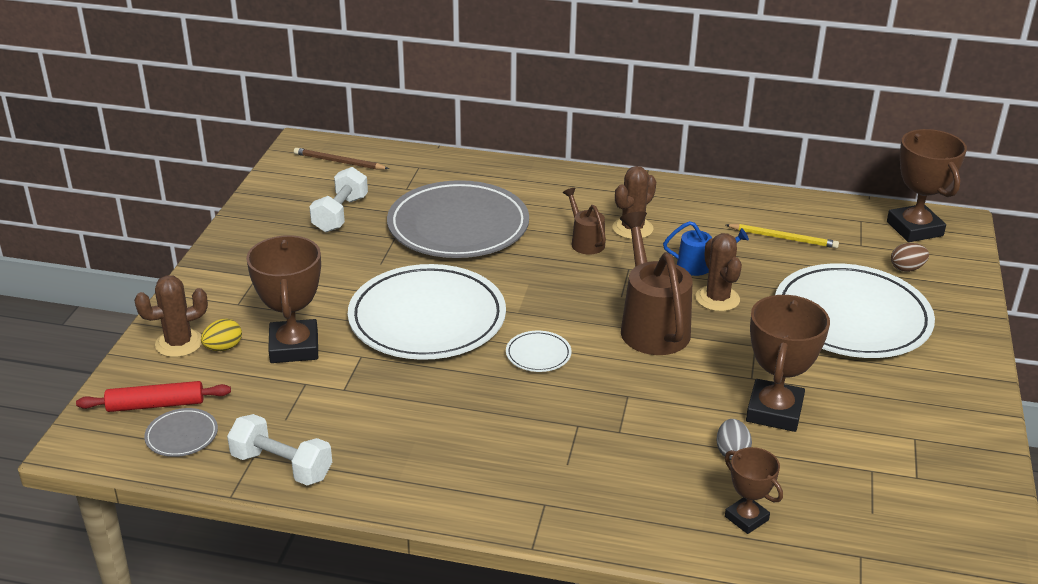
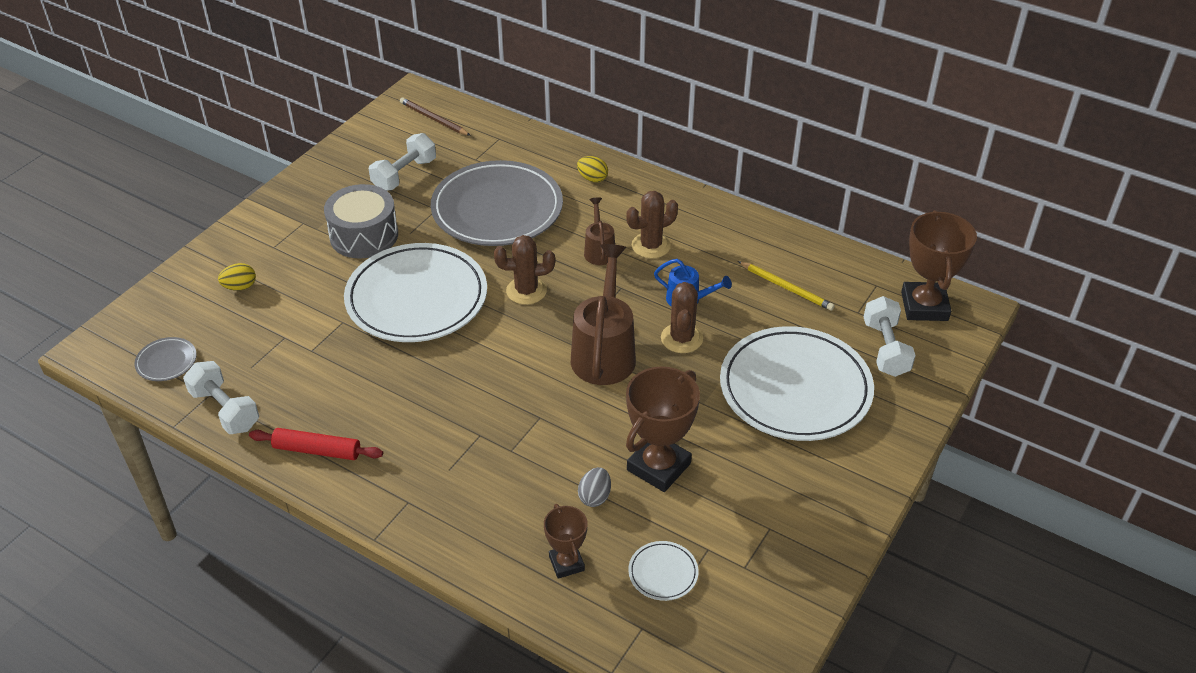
camera: 20 degrees right, 10 degrees up
red rolling pin [76,381,231,412] -> red rolling pin moved to [249,428,383,460]
brown cactus [134,275,208,357] -> brown cactus moved to [494,235,555,305]
brown trophy [246,235,321,363] -> none
white plate [506,331,571,372] -> white plate moved to [628,541,699,601]
brown egg [891,243,929,272] -> white dumbbell [864,296,916,377]
none -> grey drum [324,184,398,259]
none -> yellow egg [577,156,608,183]

